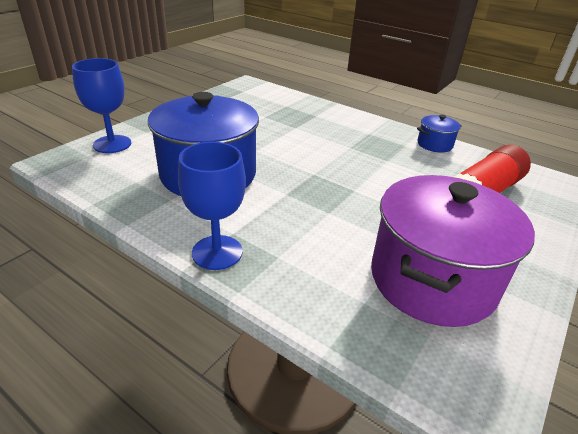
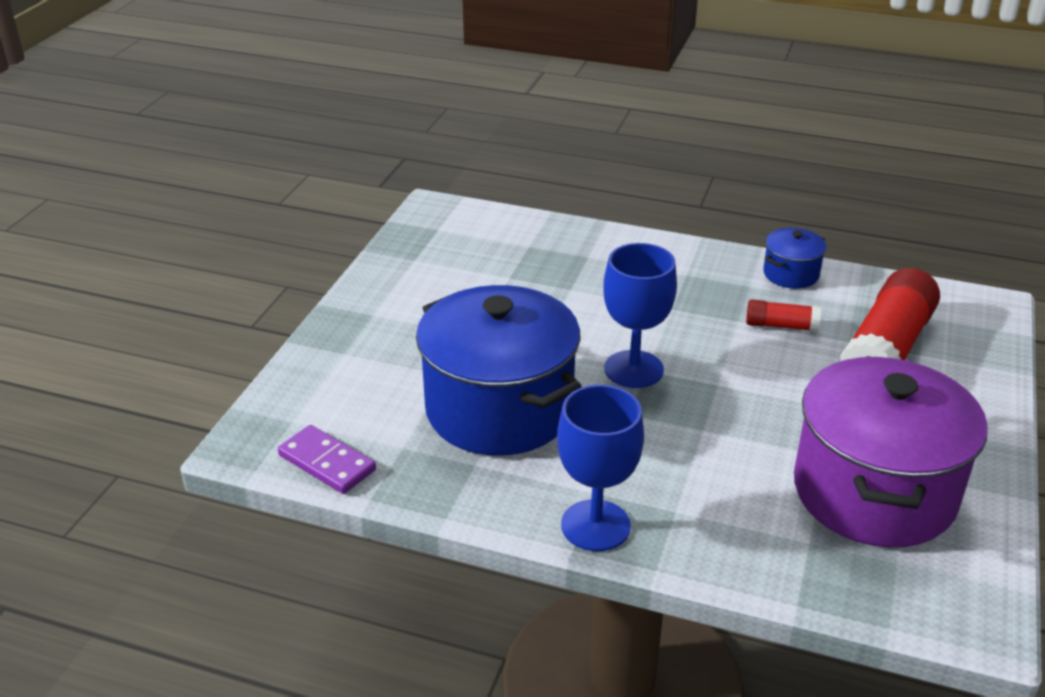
camera: 15 degrees left, 0 degrees up
blue goblet [72,58,131,153] -> blue goblet moved to [603,243,677,388]
none -> purple domino [278,425,376,494]
none -> red glue stick [746,299,821,332]

